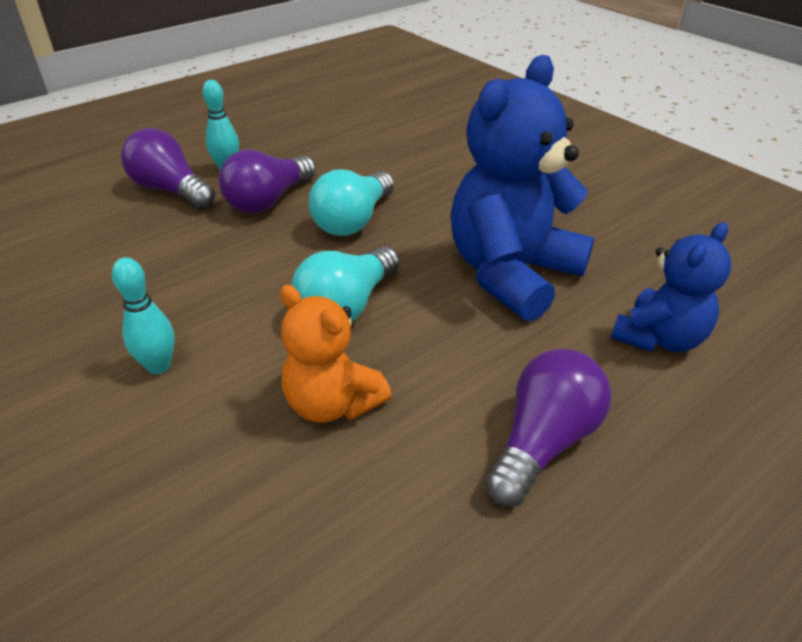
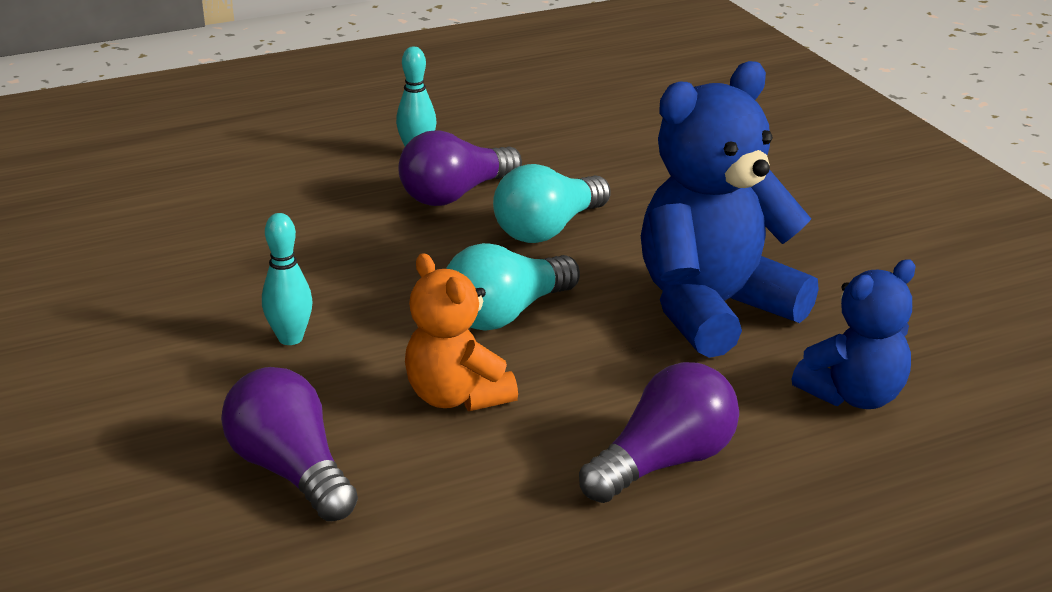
camera: 15 degrees right, 10 degrees down
purple light bulb [121,128,215,209] -> purple light bulb moved to [221,367,358,521]

